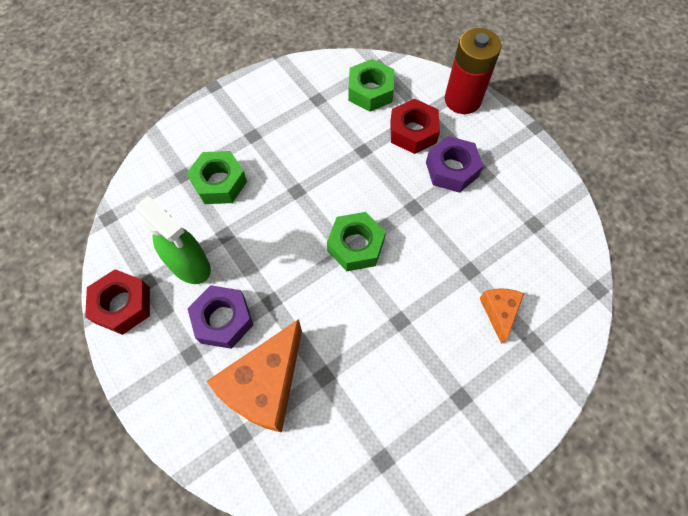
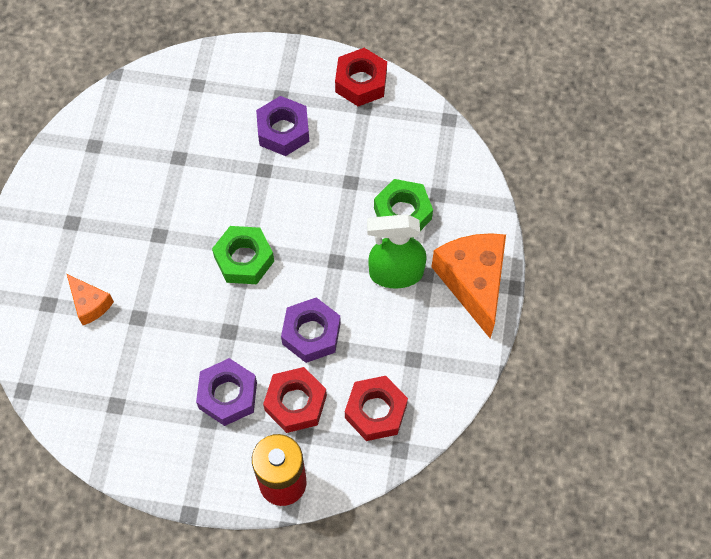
camera: 135 degrees right, 0 degrees up
green spray bottle [136,196,211,284] -> green spray bottle moved to [367,214,427,288]
orange cheese [206,319,302,433] -> orange cheese moved to [431,233,506,338]
green nut [348,59,394,112] -> red nut [345,376,408,441]
none -> purple nut [281,297,341,363]

